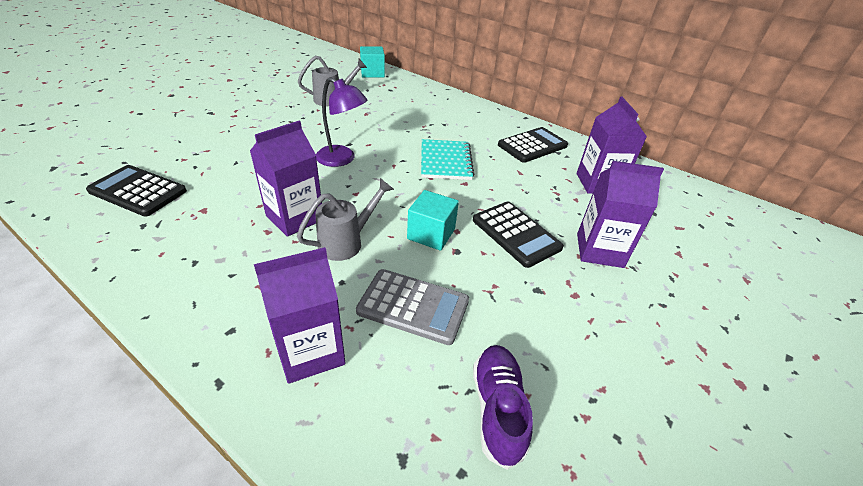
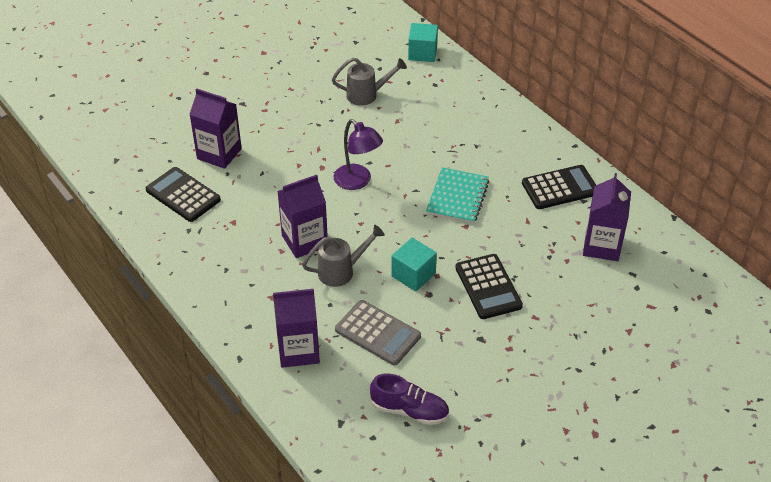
camera: 20 degrees right, 5 degrees up
purple shoe [473,345,533,470] -> purple shoe turned 90 degrees clockwise [370,373,449,425]
purple carton [577,161,664,268] -> purple carton moved to [189,88,242,169]

